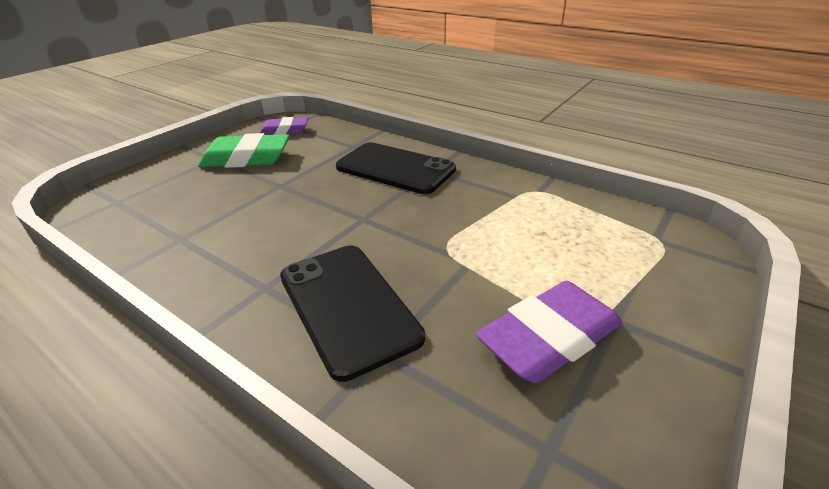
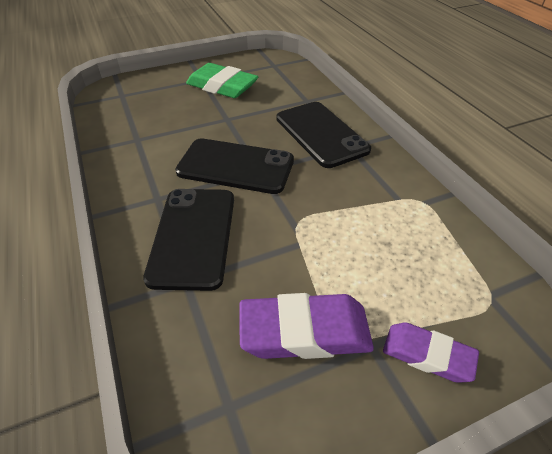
camera: 30 degrees right, 10 degrees up
purple eraser [259,117,308,135] -> purple eraser moved to [383,322,479,383]
none -> black phone [175,138,294,194]

